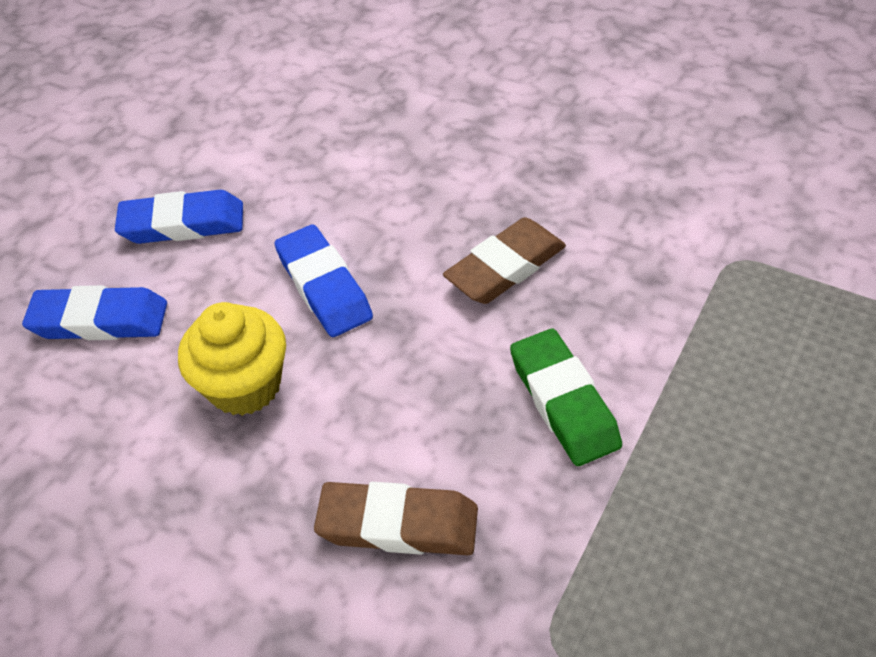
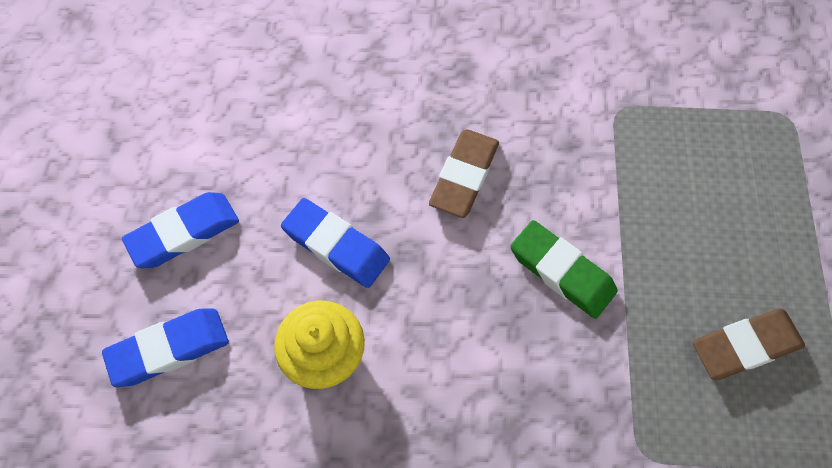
camera: 30 degrees left, 15 degrees up
brown eraser [314,482,478,555] -> brown eraser moved to [693,309,805,380]

